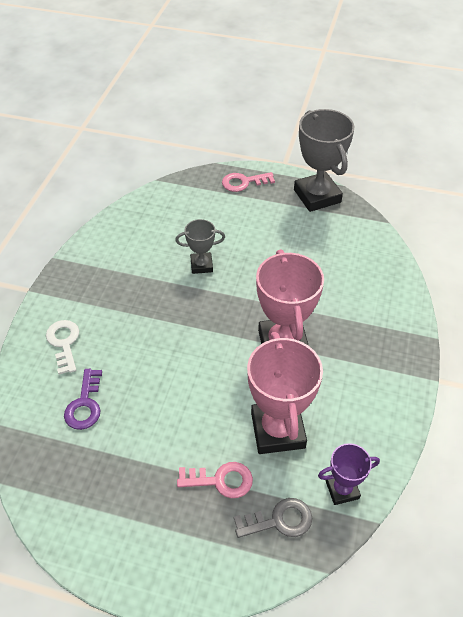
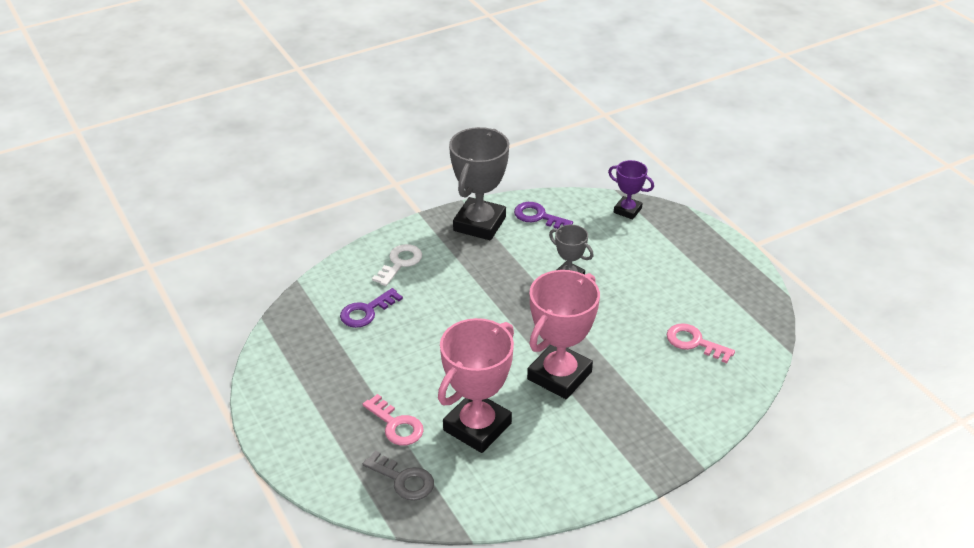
camera: 45 degrees right, 10 degrees down
pink key [222,172,275,192] -> pink key moved to [667,323,735,363]
grey trophy [294,109,355,212] -> grey trophy moved to [449,127,509,240]
purple trophy [318,443,380,505] -> purple trophy moved to [608,160,654,220]
none -> purple key [514,202,573,229]

